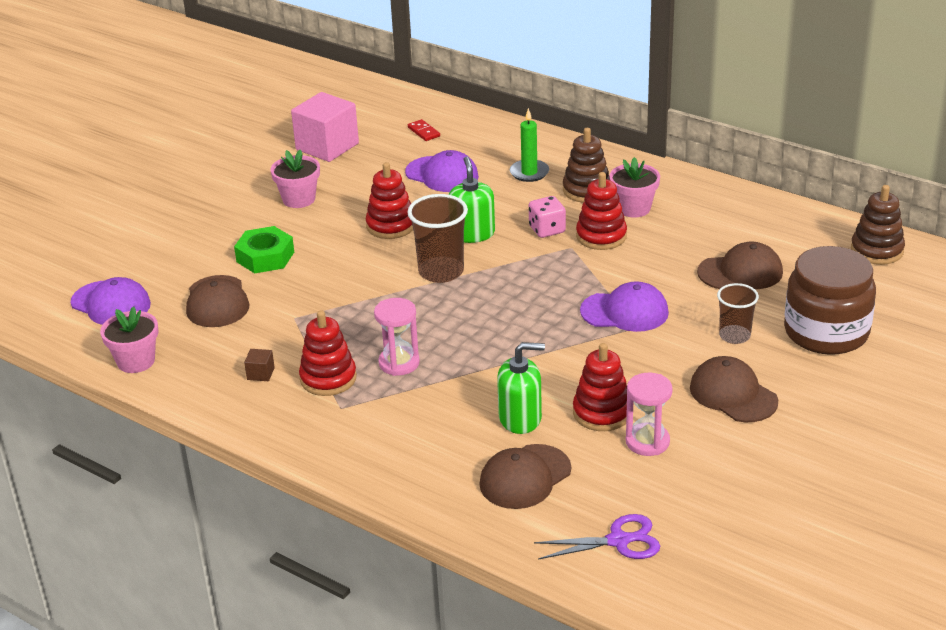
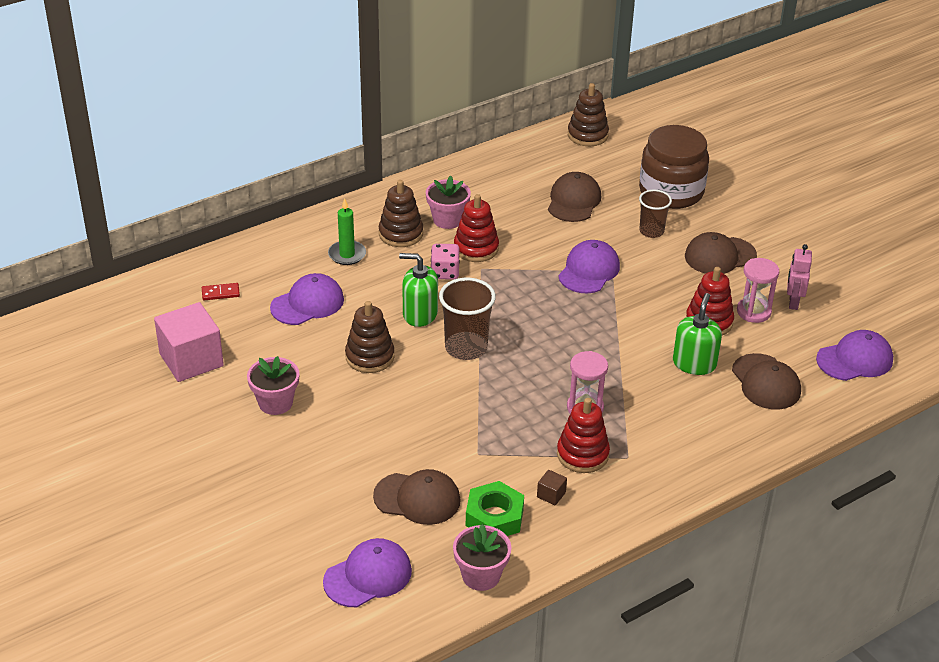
camera: 70 degrees left, 5 degrees up
green nut [234,226,294,273] -> green nut moved to [466,481,524,536]
red stacking toy [366,162,413,239] -> brown stacking toy [345,301,395,373]
purple scissors [534,514,660,559] -> purple cap [816,330,893,381]
none -> pink robot [787,244,812,310]

